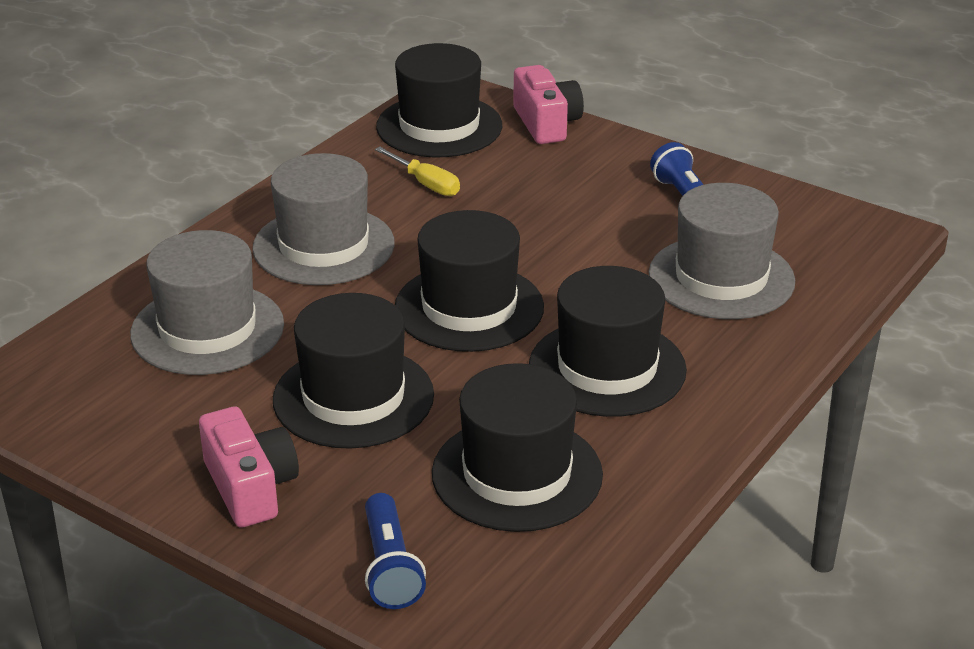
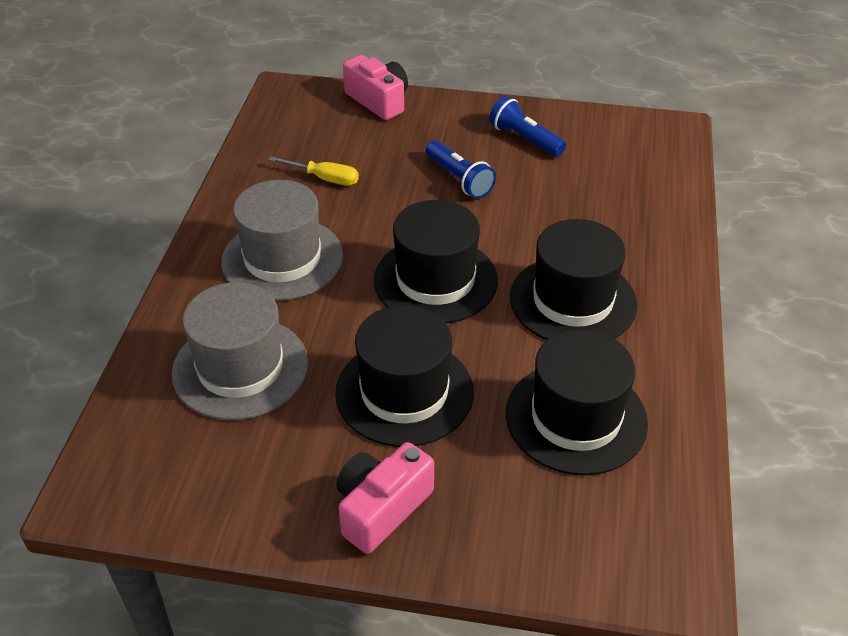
camera: 25 degrees left, 10 degrees up
pink camera [199,407,299,528] -> pink camera turned 90 degrees counterclockwise [336,442,434,554]
blue flashlight [365,493,426,609] -> blue flashlight moved to [426,140,496,199]
black hat [376,43,502,157] -> none
grey hat [649,183,795,319] -> none

